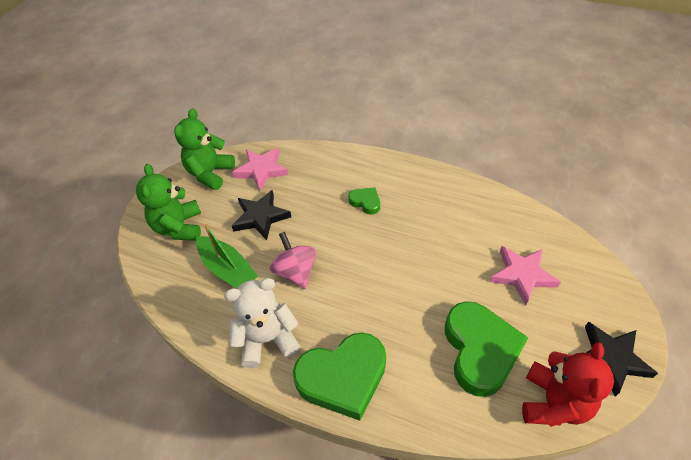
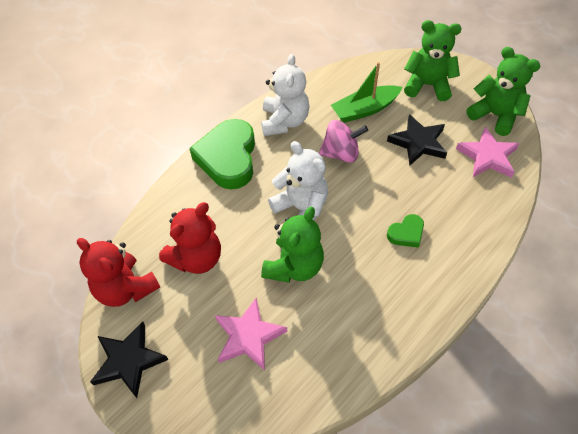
camera: 110 degrees right, 5 degrees up
green heart [445,301,528,397] -> red teddy bear [159,202,221,274]
none -> green teddy bear [261,207,324,283]
none -> white teddy bear [268,141,328,220]

